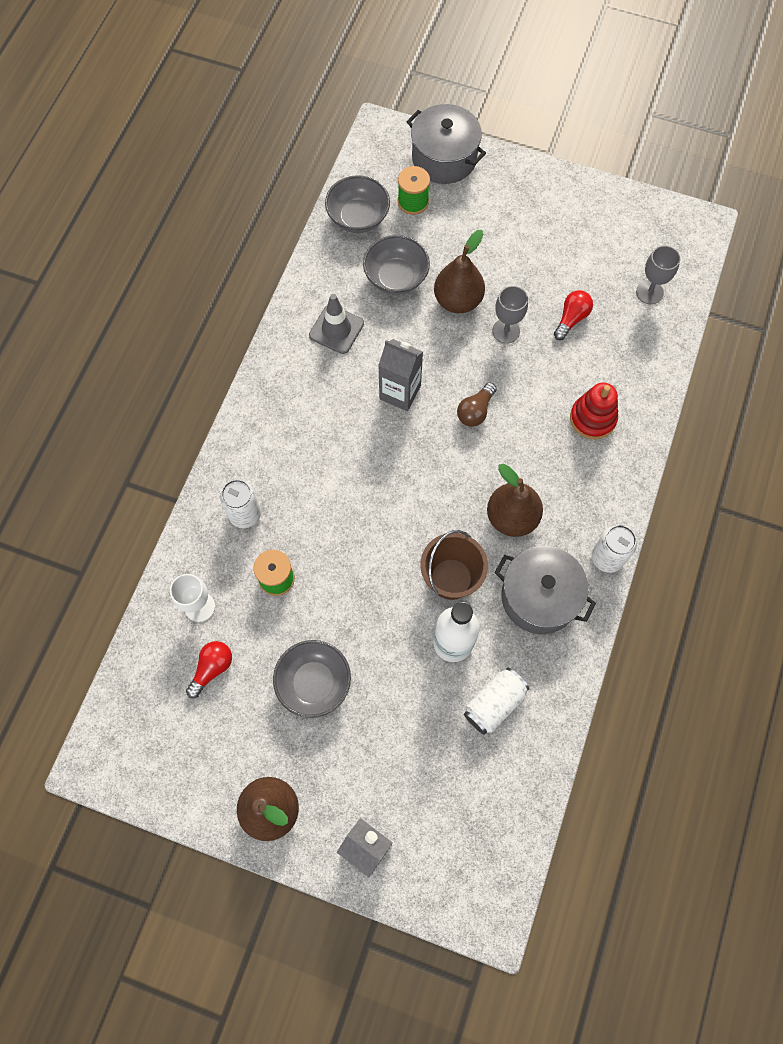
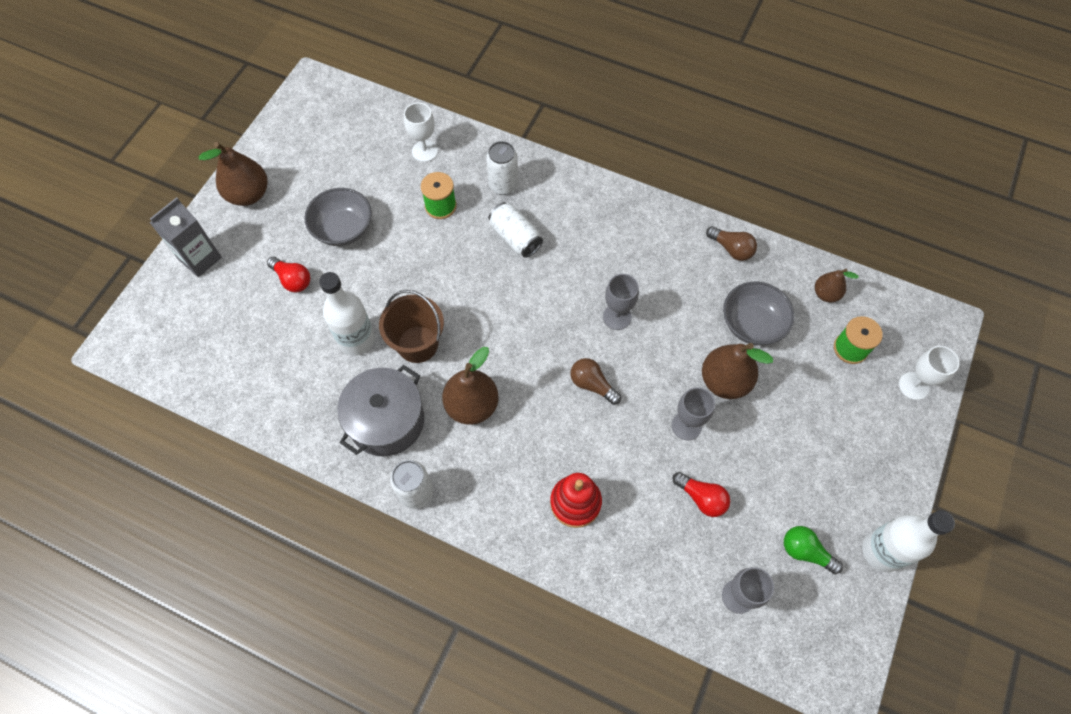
camera: 95 degrees right, 5 degrees down
red light bulb [186,641,232,698] -> red light bulb moved to [267,257,310,293]
grey traffic cone [309,294,364,354] -> none
grey bowl [325,175,390,233] -> brown pear [815,269,859,302]
grey carton [378,339,423,411] -> grey goblet [603,274,639,330]
grey pot [407,104,486,184] -> white goblet [899,346,959,400]
white can [464,668,530,735] -> white can moved to [489,202,543,258]
none -> brown light bulb [706,226,757,261]
none -> green light bulb [784,526,843,574]
none -> white bottle [862,510,955,572]

